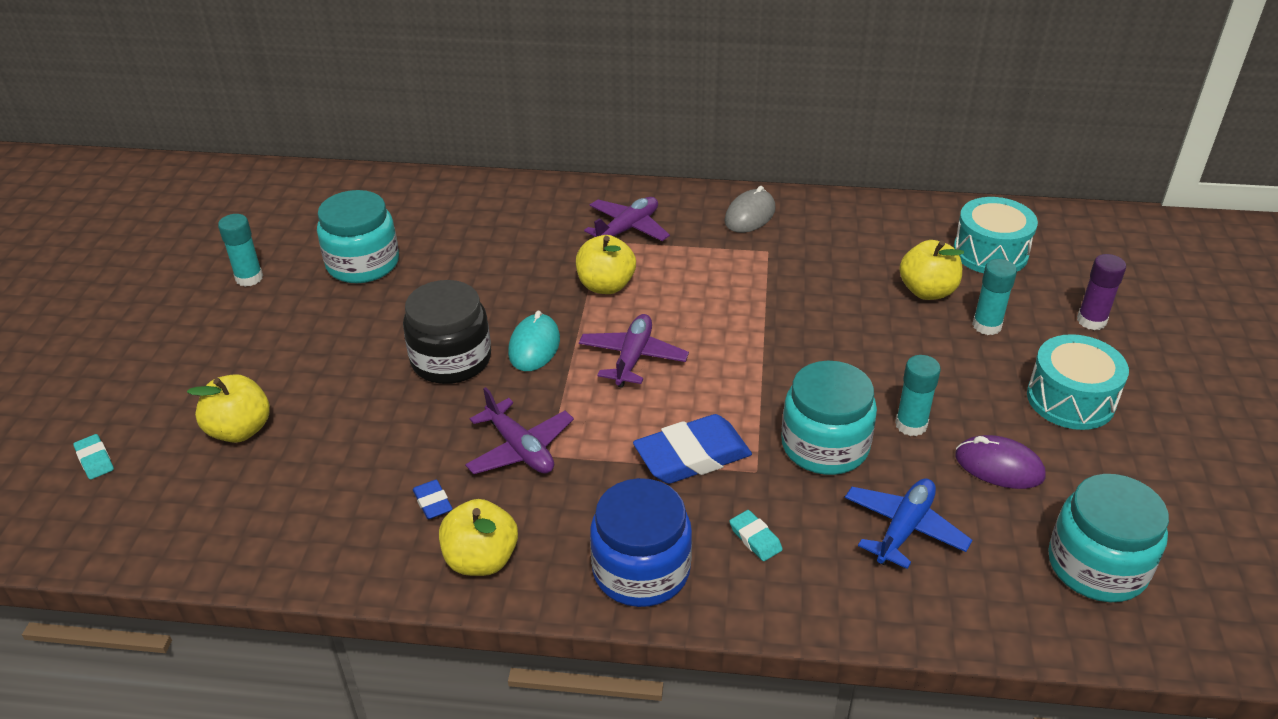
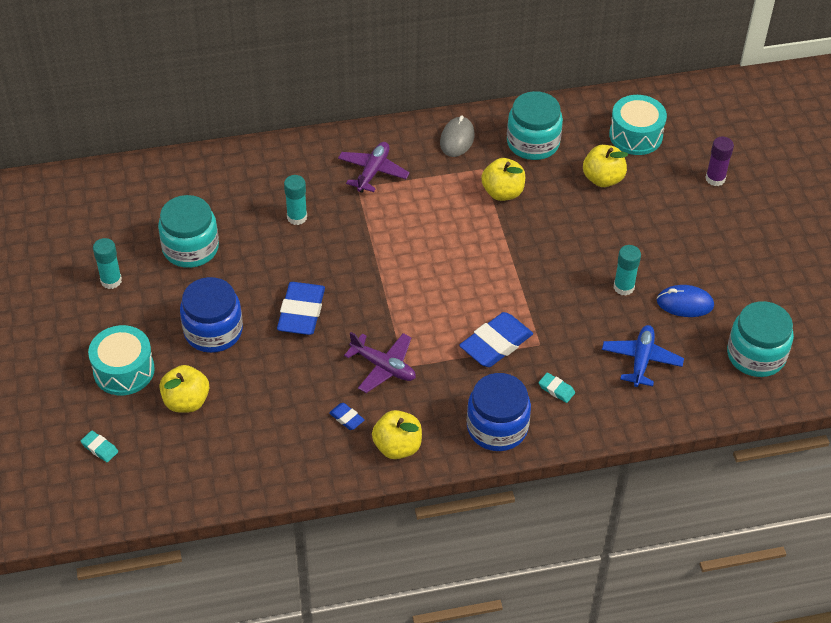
camera: 20 degrees left, 10 degrees up
black jar [403,280,491,384] -> blue eraser [277,282,325,335]
turquoise mouse [508,311,560,371] -> none
yellow apple [576,235,636,294] -> yellow apple moved to [481,158,525,201]
purple plane [579,314,689,388] -> none
turquoise jar [781,361,877,475] -> turquoise jar moved to [507,91,563,160]
purple mouse [955,435,1045,489] -> blue mouse [657,285,714,317]
turquoise glue stick [972,259,1017,335] -> turquoise glue stick moved to [284,175,307,225]
turquoise drum [1027,334,1129,430] -> turquoise drum moved to [88,325,155,395]
none -> blue jar [180,277,243,353]

